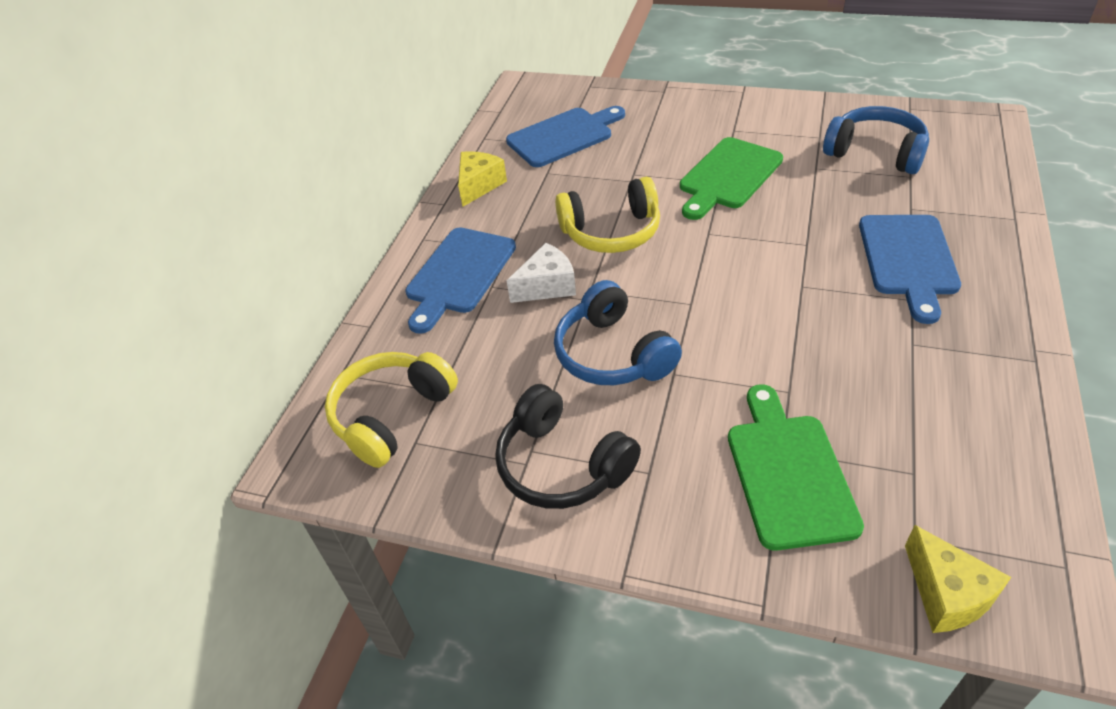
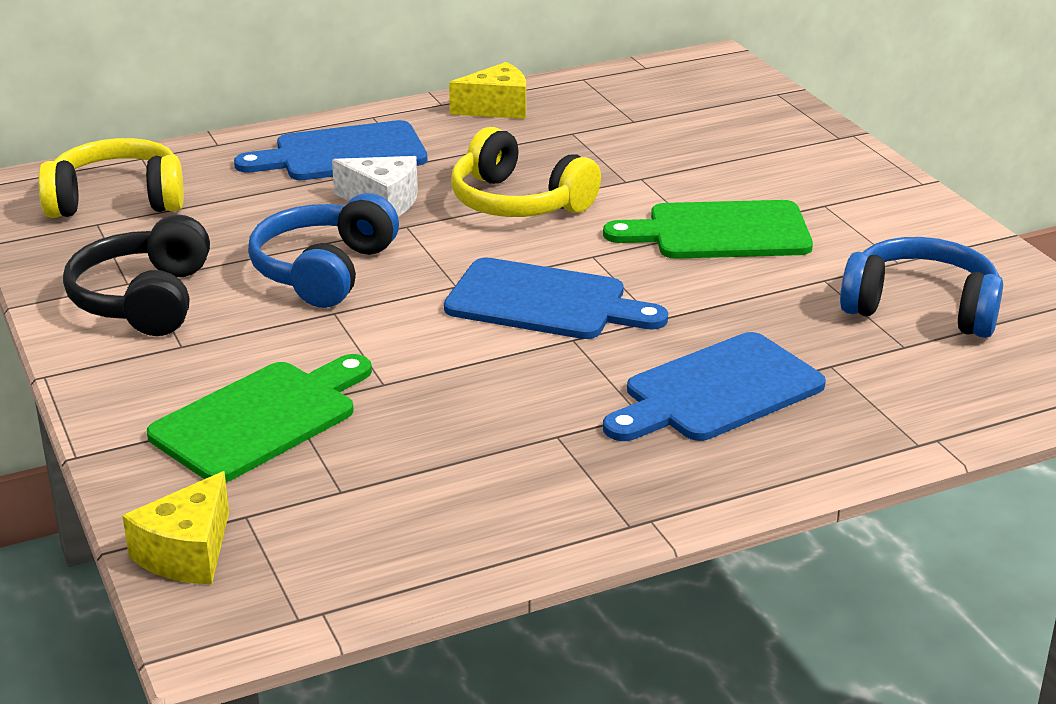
camera: 45 degrees right, 15 degrees down
blue cutting board [506,106,625,167] -> blue cutting board moved to [444,257,668,339]
blue headphones [823,106,929,174] -> blue headphones turned 60 degrees counterclockwise [840,237,1003,338]

